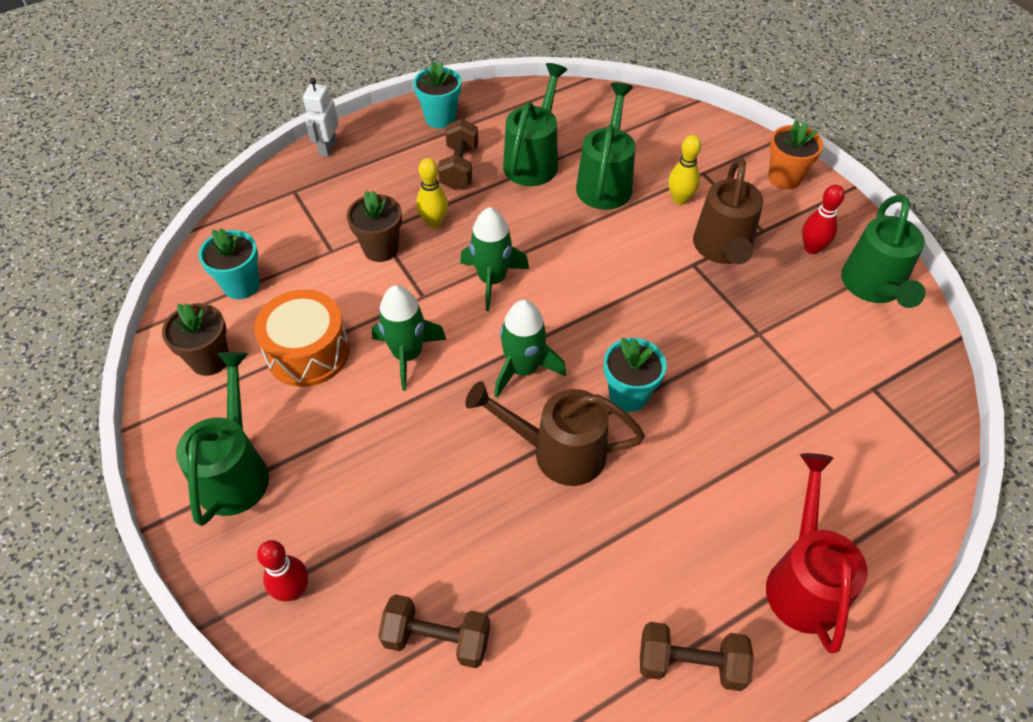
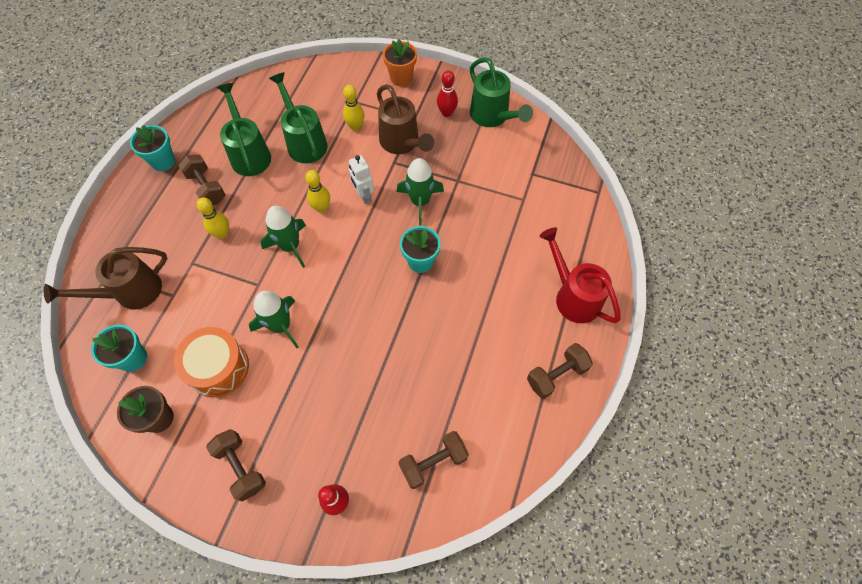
camera: 40 degrees left, 10 degrees up
green watering can [176,352,269,526] -> brown dumbbell [206,429,266,502]
white robot [303,78,338,157] -> white robot moved to [349,155,374,204]
brown flower pot [347,191,402,262] -> none
brown watering can [465,381,645,486] -> brown watering can moved to [44,247,168,309]
green rocket [494,300,566,398] -> green rocket moved to [397,158,444,225]
none -> yellow bowling pin [305,170,330,213]

